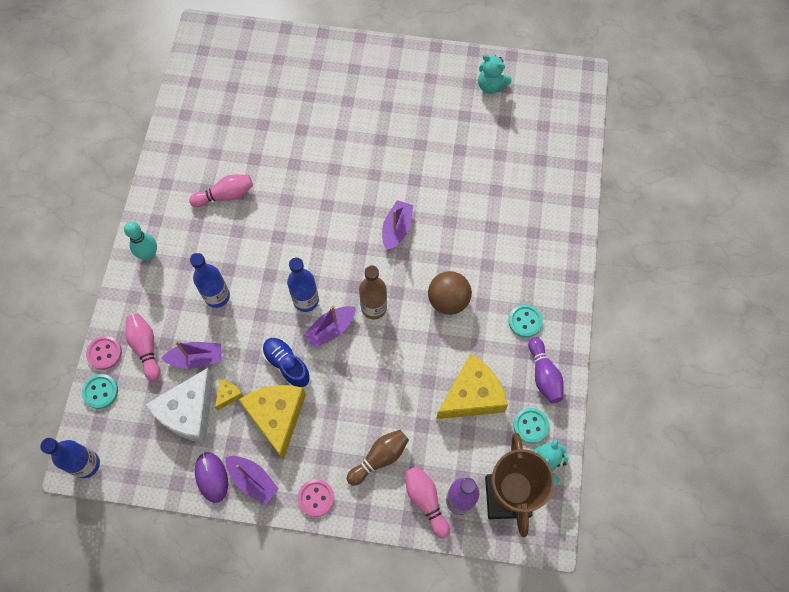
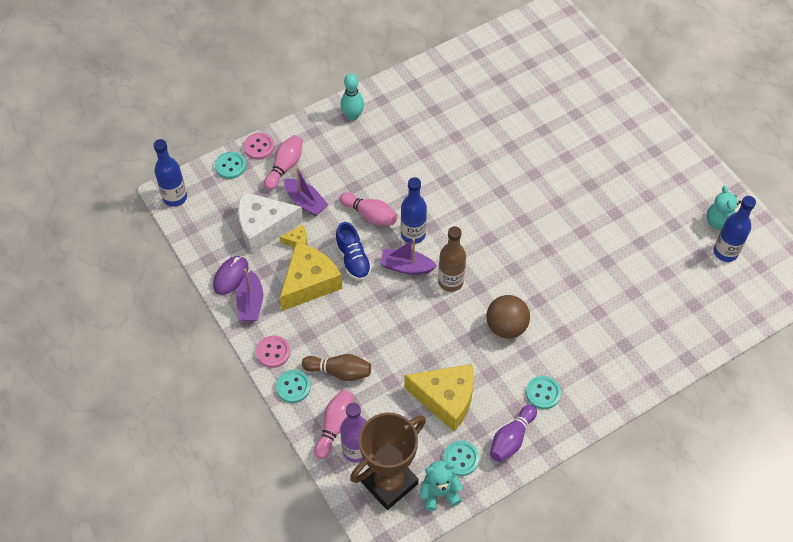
camera: 50 degrees right, 10 degrees down
pink bowling pin [189,175,253,207] -> pink bowling pin moved to [339,192,398,225]
blue bottle [190,253,230,308] -> blue bottle moved to [713,196,756,262]
blue shoe [262,338,310,387] -> blue shoe turned 150 degrees clockwise [335,222,372,280]
purple boat [382,200,413,251] -> none
none -> turquoise button [276,370,311,403]

